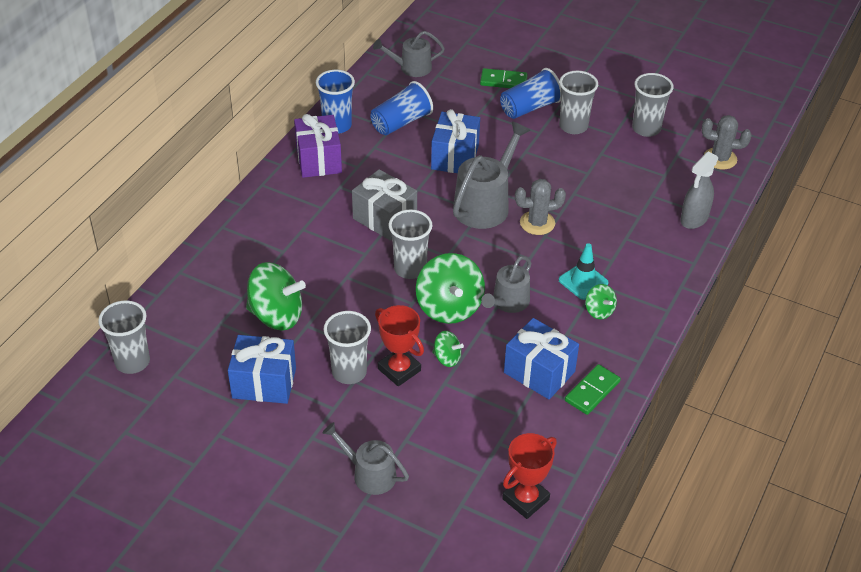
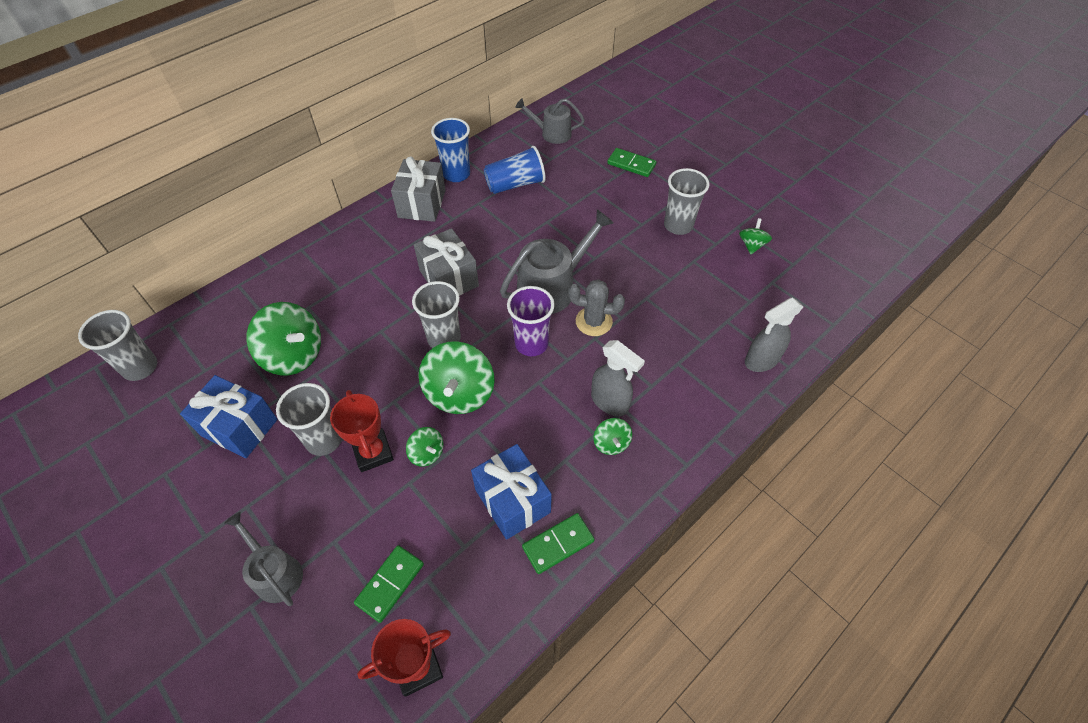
camera: 20 degrees right, 10 degrees up
purple gift [294,114,342,178] -> grey gift [391,156,446,222]
blue gift [431,109,480,173] -> none
grey watering can [481,256,531,313] -> none
blue cup [500,68,561,119] -> none
turquoise traffic cone [559,243,609,300] -> grey spray bottle [591,340,645,416]
grey cup [632,73,674,137] -> green spinning top [739,218,772,254]
grey cactus [702,115,752,170] -> none
none -> green domino [354,545,424,623]
none -> purple cup [507,286,555,356]

